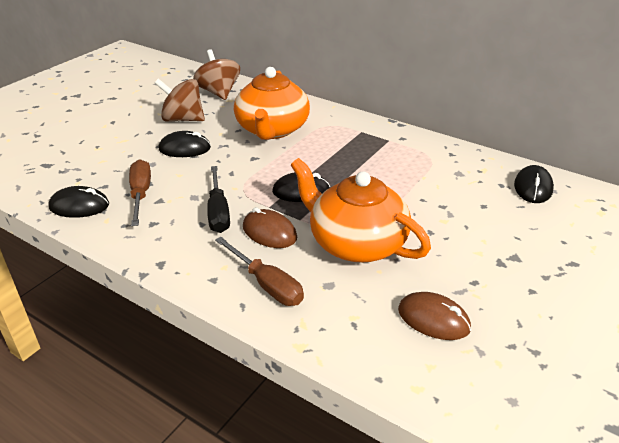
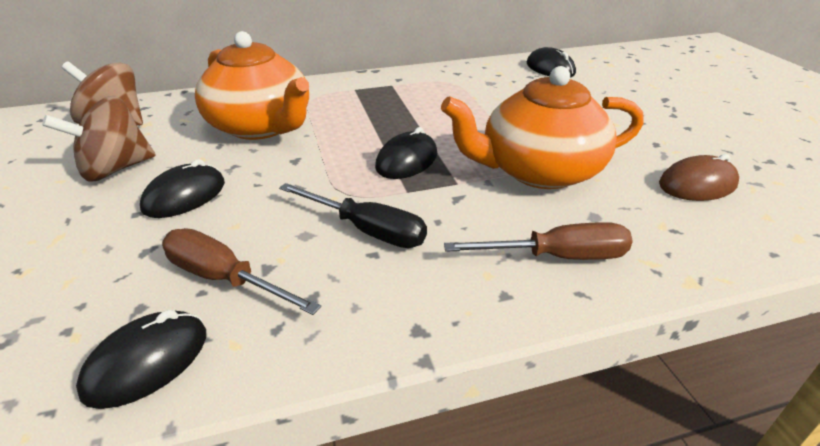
camera: 50 degrees left, 0 degrees up
brown mouse [243,207,297,248] -> none

